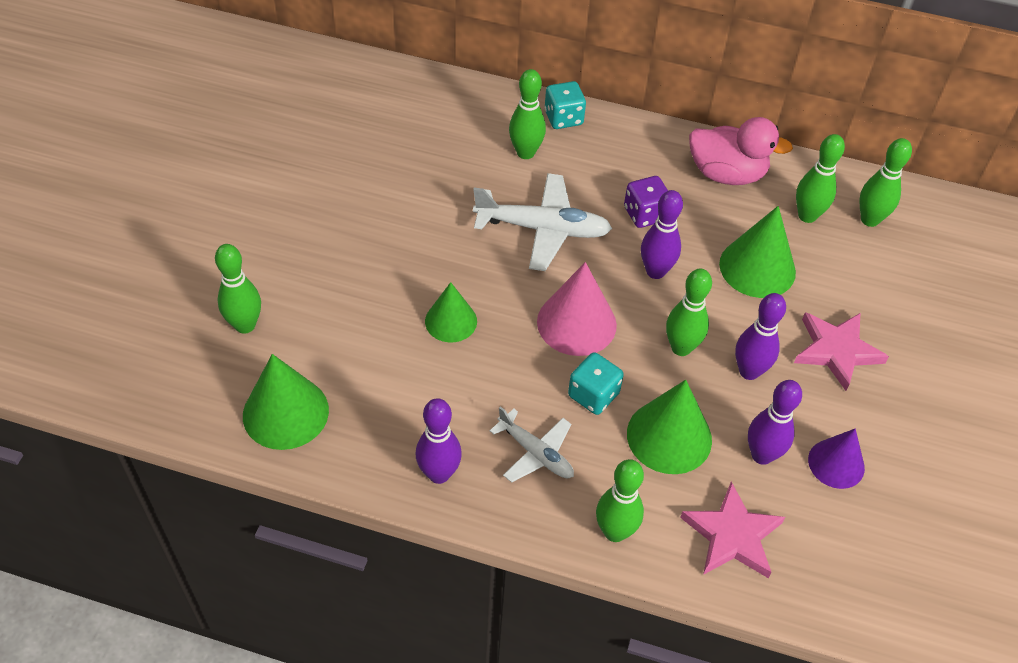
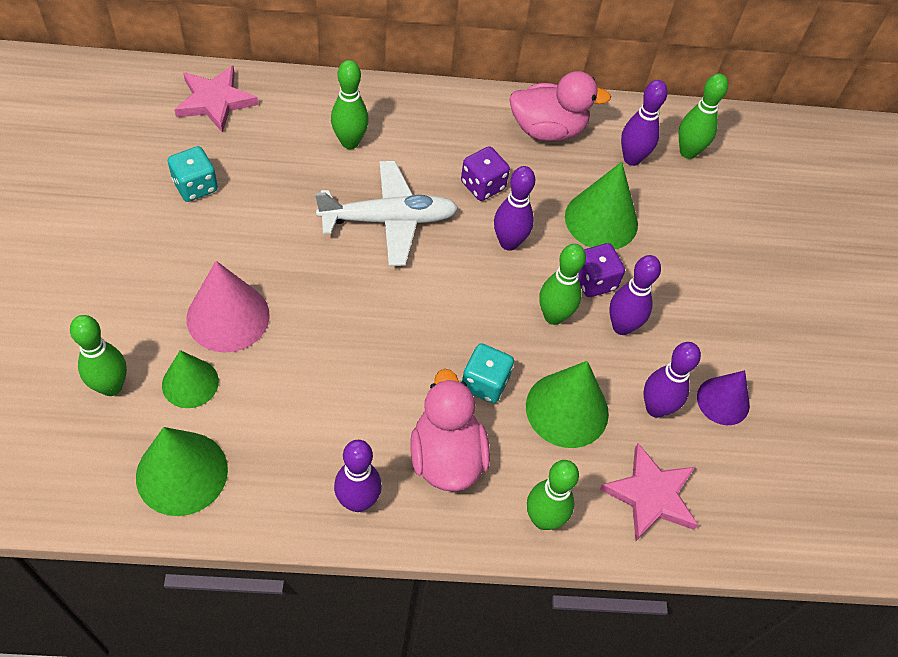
camera: 20 degrees left, 5 degrees up
green cone [425,282,477,342] -> green cone moved to [162,350,219,408]
white plane [490,406,574,483] -> pink duck [410,369,490,492]
pink cone [537,262,617,356] -> pink cone moved to [186,261,270,352]
turquoise dice [545,81,586,129] -> turquoise dice moved to [168,146,218,202]
pink star [794,312,889,391] -> pink star moved to [174,66,258,133]
green bowling pin [796,134,845,223] -> purple bowling pin [621,80,668,166]
none -> purple dice [579,243,625,297]

